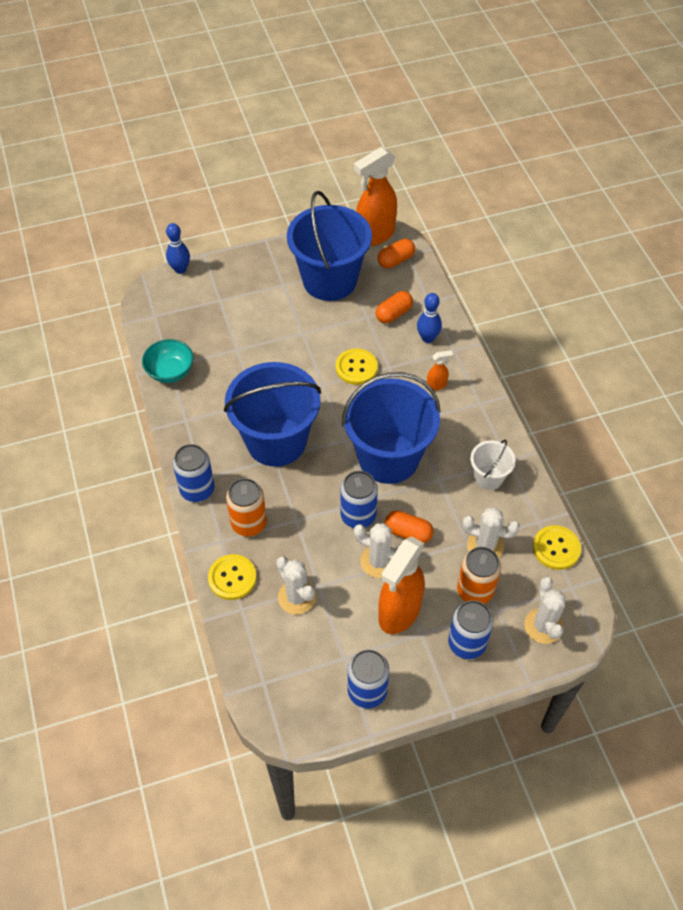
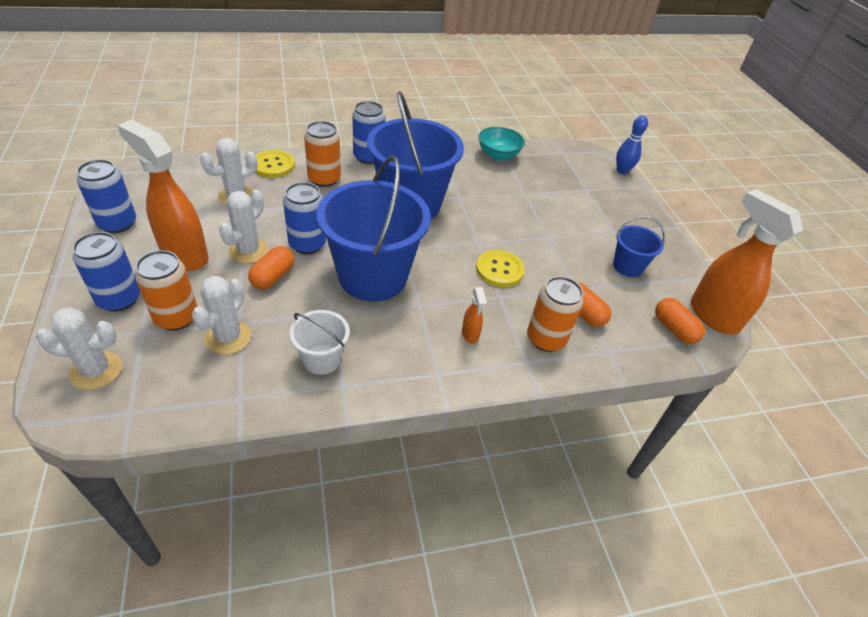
camera: 90 degrees right, 10 degrees down
blue bucket [287,191,372,301] -> blue bucket [613,216,665,277], size x0.47
blue bowling pin [417,293,442,343] -> orange can [527,276,583,352]
yellow button [533,525,581,570] -> none

